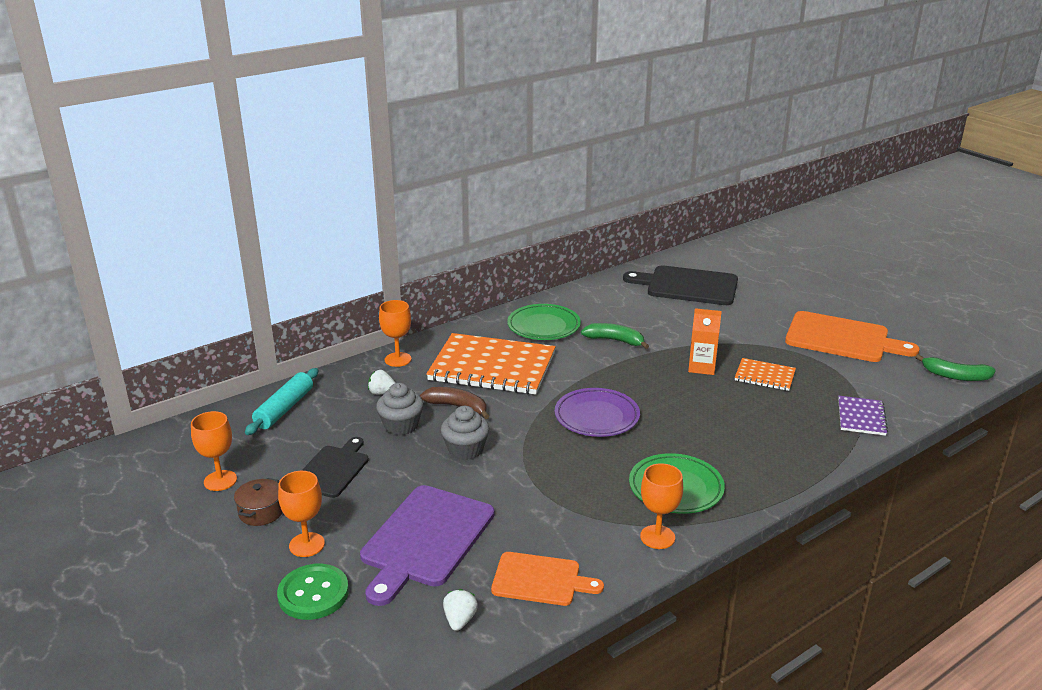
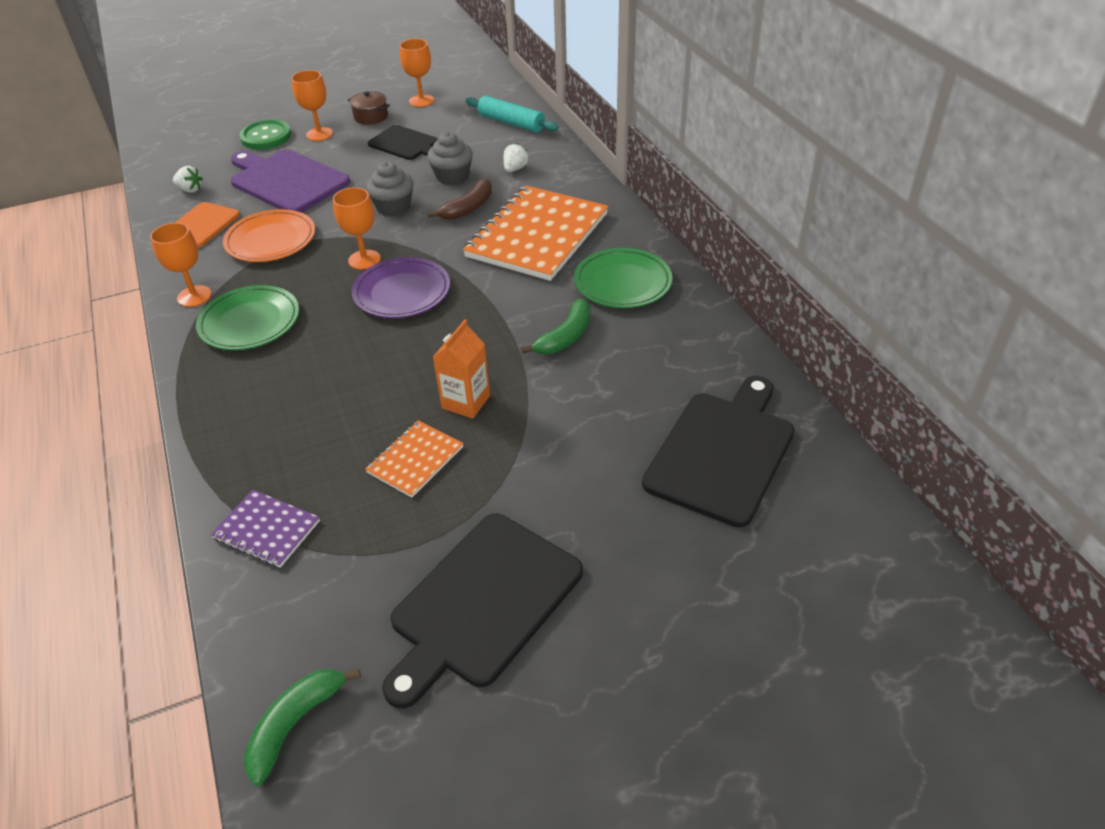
camera: 105 degrees right, 15 degrees up
orange goblet [379,300,411,367] -> orange goblet moved to [333,187,381,270]
orange cutting board [785,311,920,362] -> black cutting board [382,514,583,708]
none -> orange plate [223,209,315,262]

